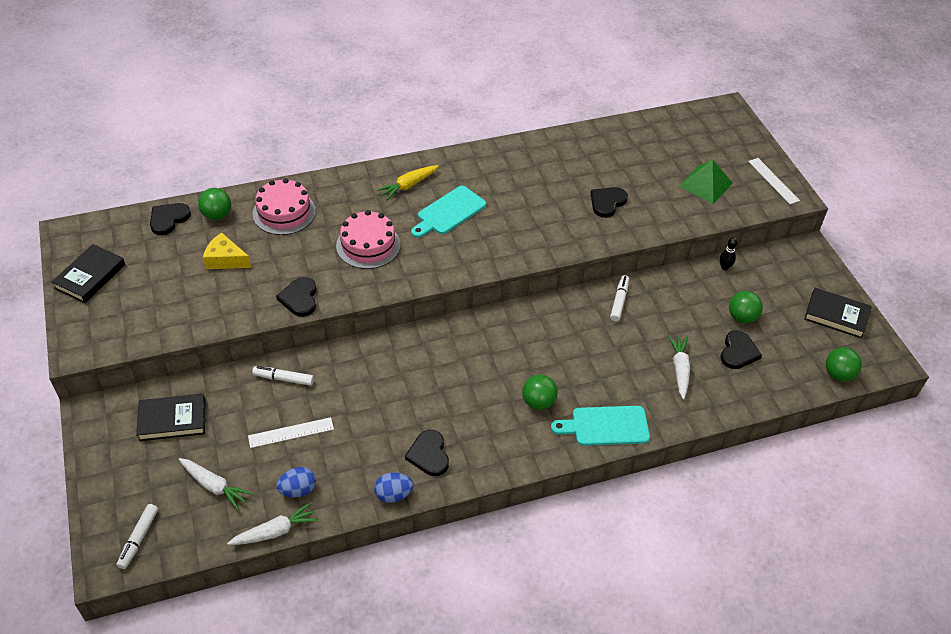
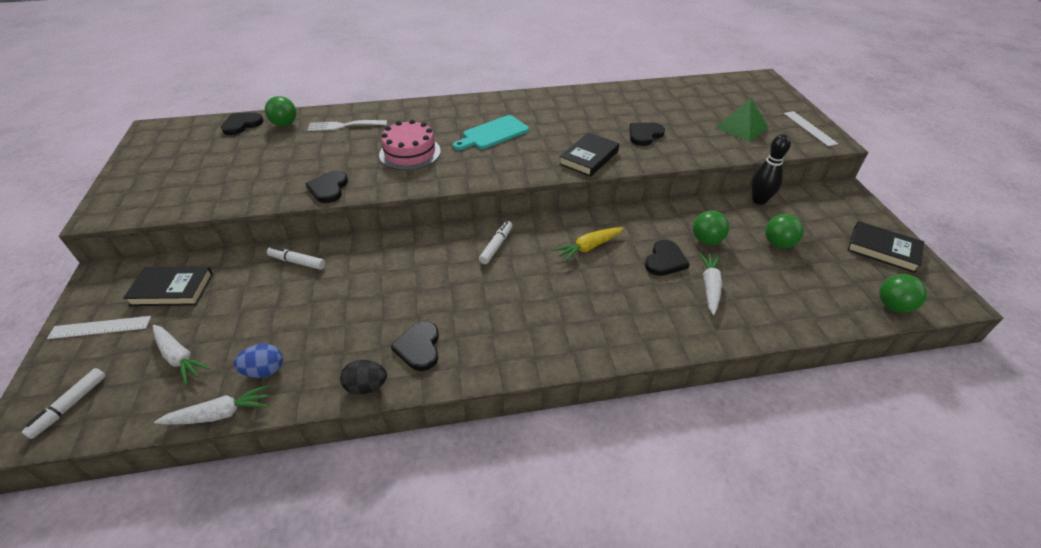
camera: 10 degrees right, 5 degrees down
black book [52,244,125,303] -> black book moved to [559,132,619,177]
yellow cheese [203,233,251,269] -> none
white ruler [248,417,334,448] -> white ruler moved to [47,316,151,339]
pink cake [253,178,316,235] -> white fork [307,120,387,131]
blue egg [374,473,414,503] -> black egg [340,360,387,395]
yellow carrot [377,165,439,200] -> yellow carrot moved to [553,227,624,262]
green ball [522,374,558,410] -> green ball moved to [693,210,729,245]
turquoise cutting board [551,406,650,446] -> none
white marker [610,275,629,321] -> white marker moved to [479,221,513,264]
black bowling pin [720,237,738,270] -> black bowling pin [751,134,791,205], size x1.79
black heart [721,330,762,369] -> black heart moved to [645,240,690,276]

